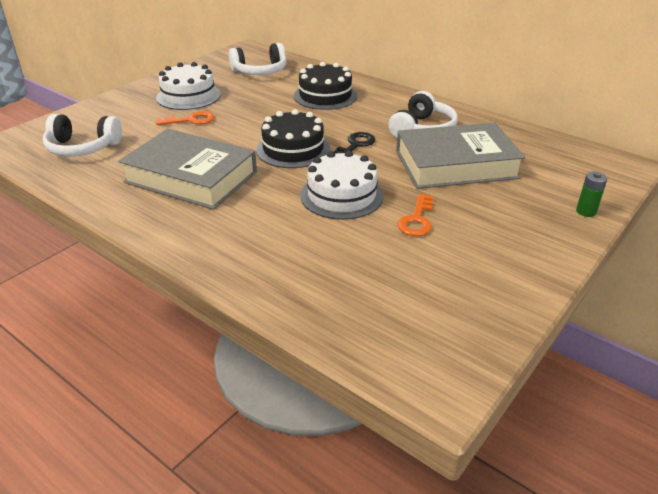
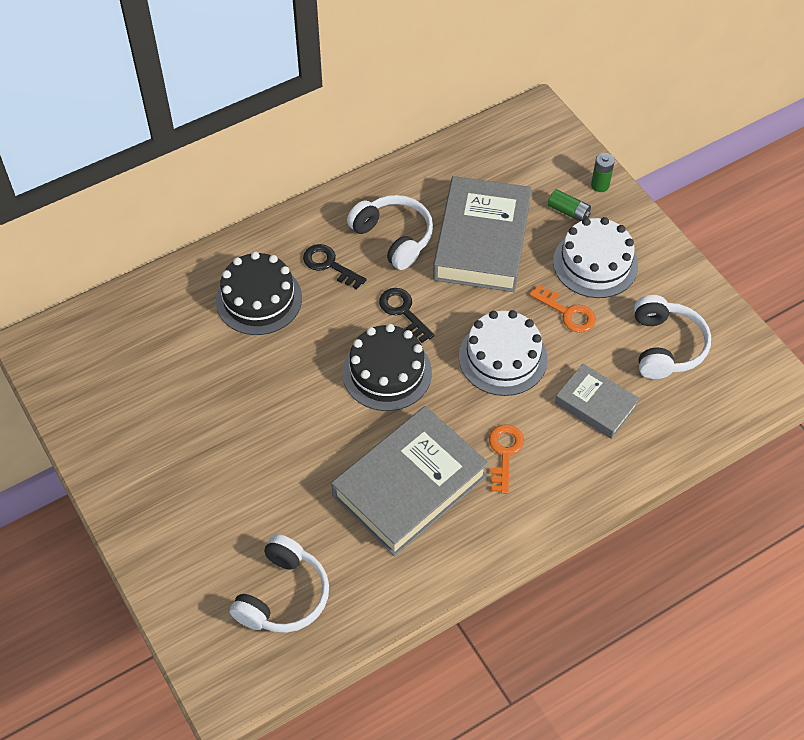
camera: 70 degrees left, 20 degrees up
white cake [156,62,221,110] -> white cake moved to [553,217,638,298]
orange key [156,111,214,125] -> orange key moved to [489,424,524,494]
white headphones [229,43,287,75] -> white headphones moved to [634,295,711,379]
none -> black key [303,244,366,289]
none -> green battery [548,189,591,221]
none -> grey book [555,364,640,439]

